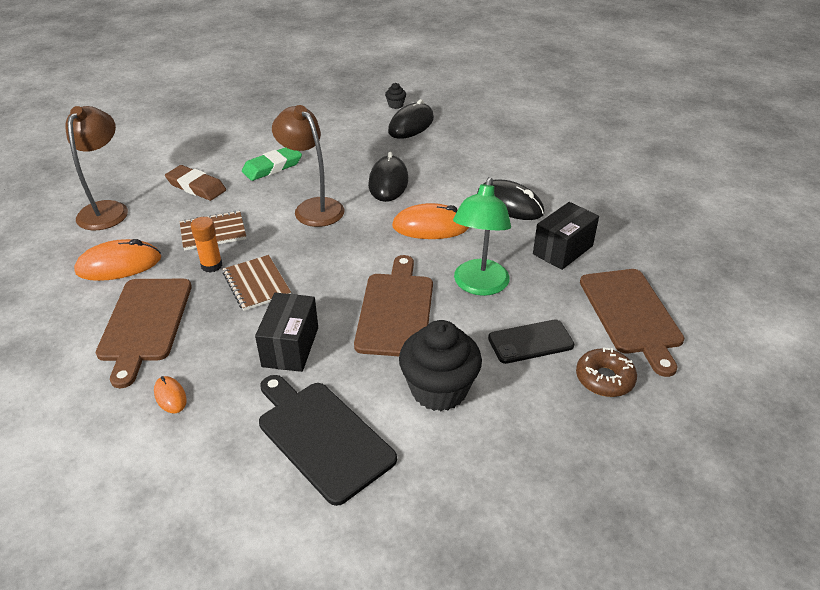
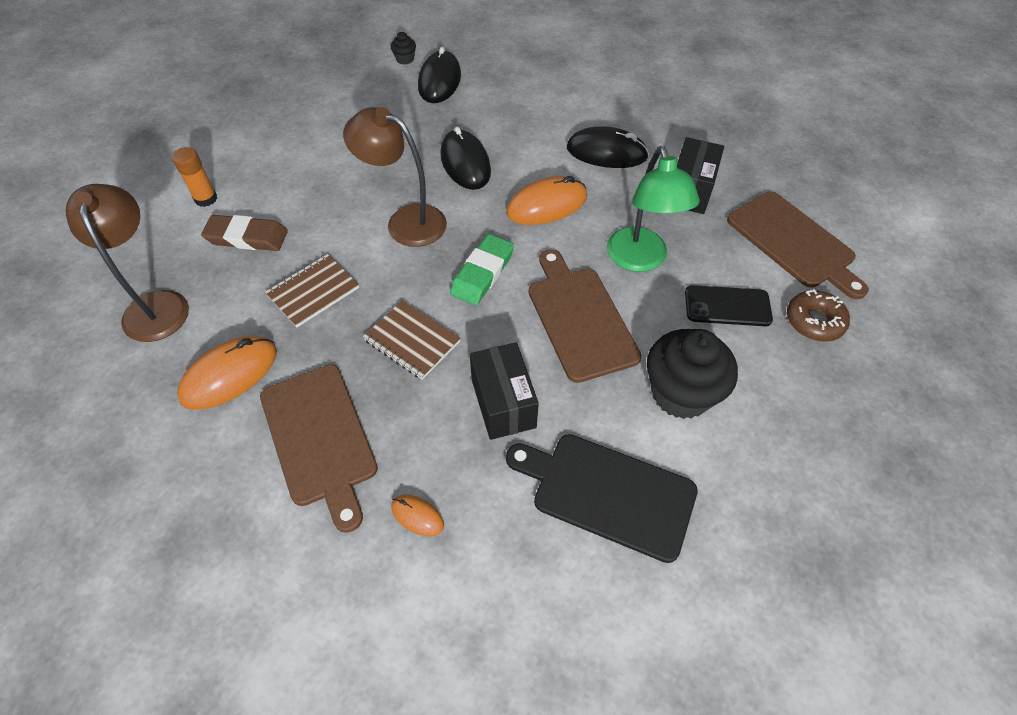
camera: 25 degrees left, 15 degrees up
orange glue stick [191,217,223,273] -> orange glue stick moved to [172,147,217,207]
green eraser [242,147,302,181] -> green eraser moved to [450,234,514,305]
black phone [488,319,574,364] -> black phone turned 45 degrees clockwise [685,285,773,326]

